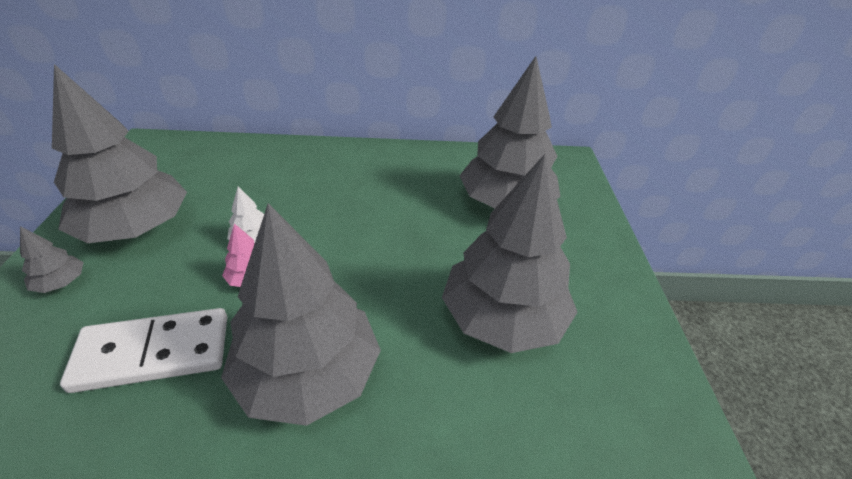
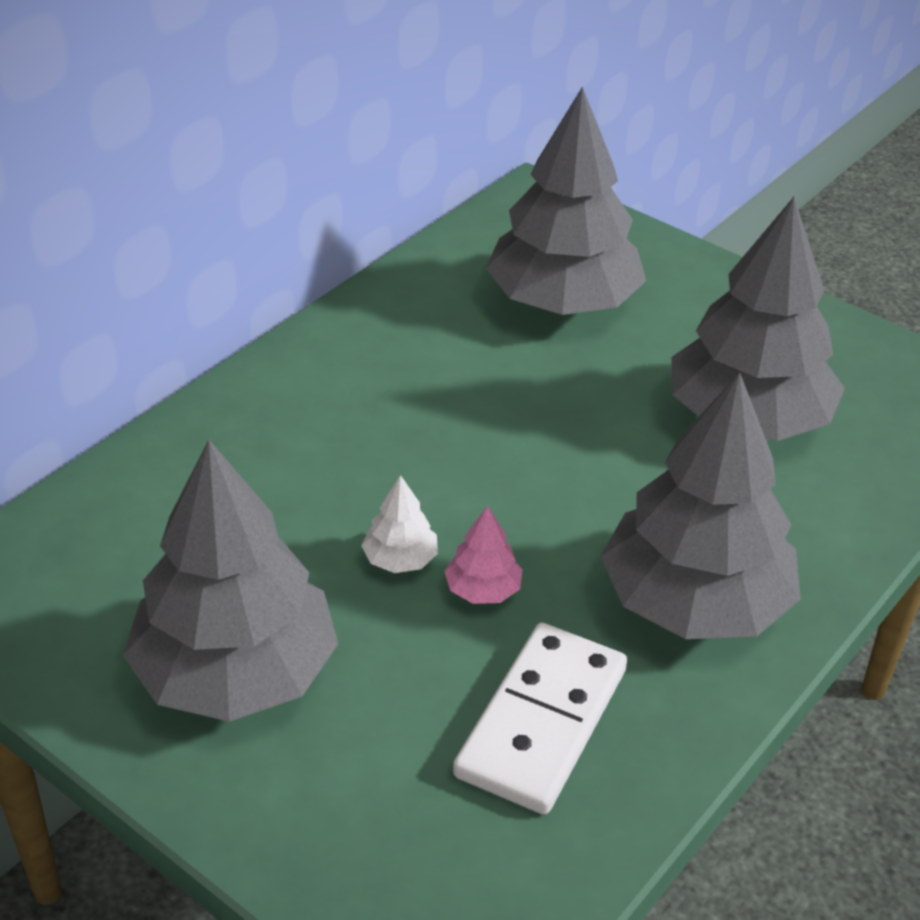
camera: 50 degrees left, 0 degrees up
grey tree [20,226,84,293] -> none

